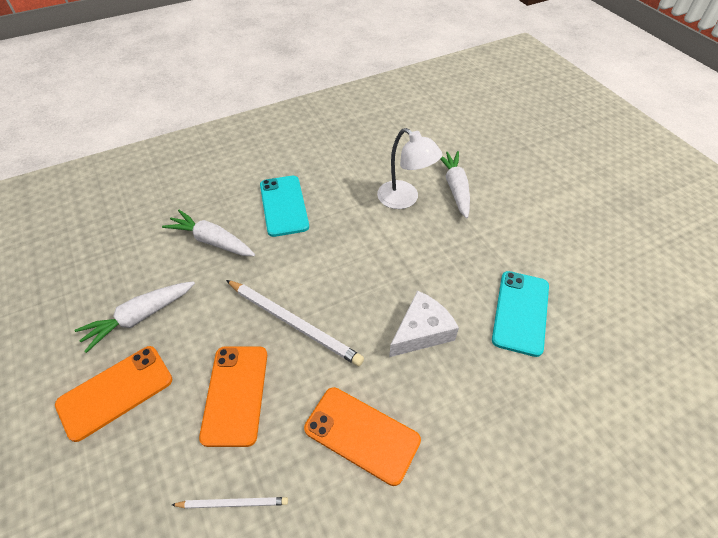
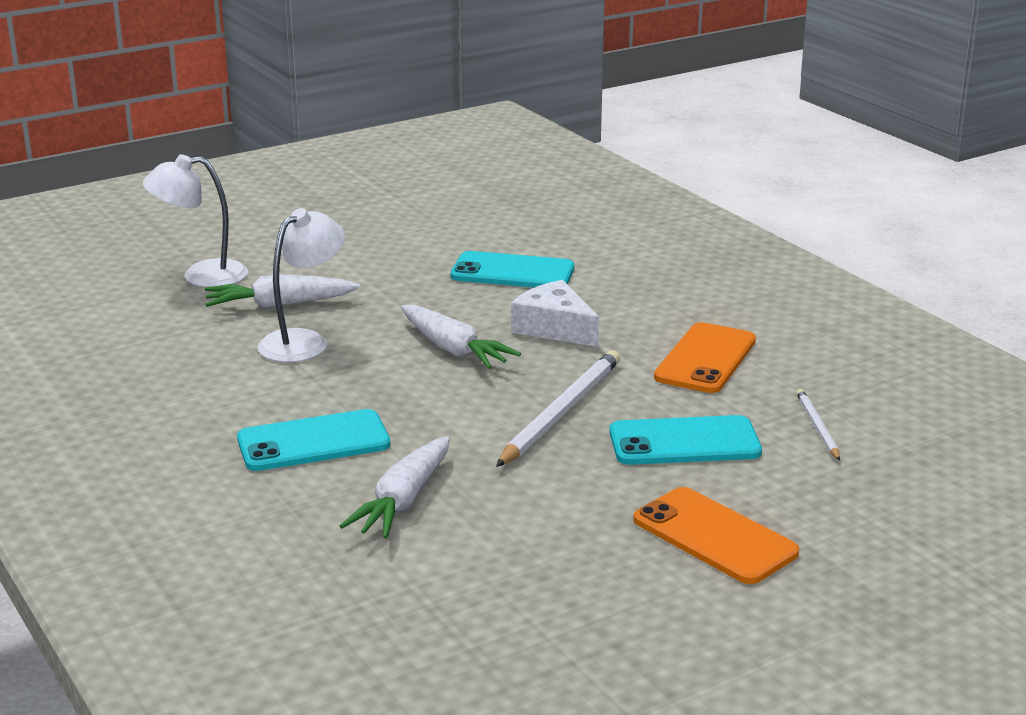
camera: 95 degrees left, 25 degrees down
white carrot [75,281,195,353] -> white carrot moved to [401,305,521,369]
orange phone [199,346,267,447] -> turquoise phone [609,415,762,465]
none -> white lamp [143,154,248,287]

